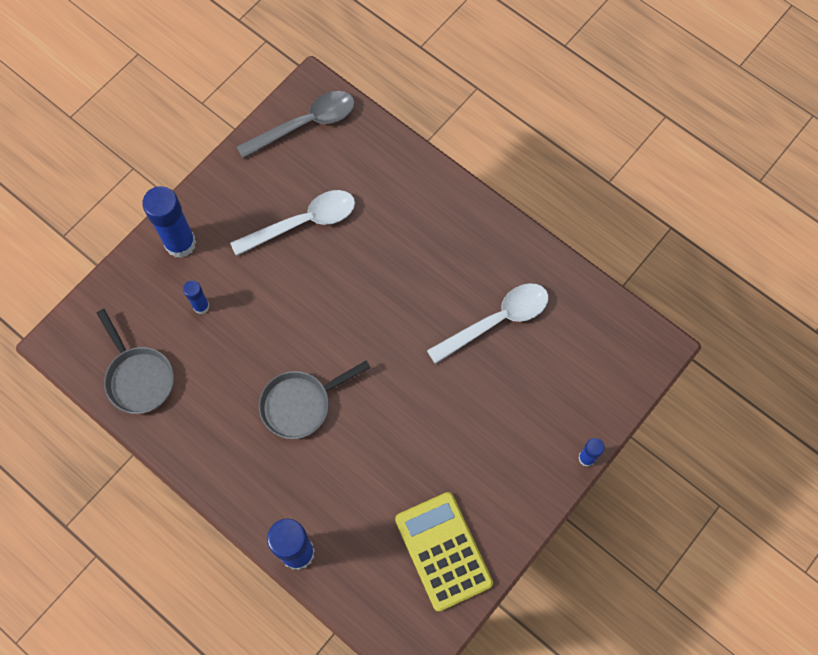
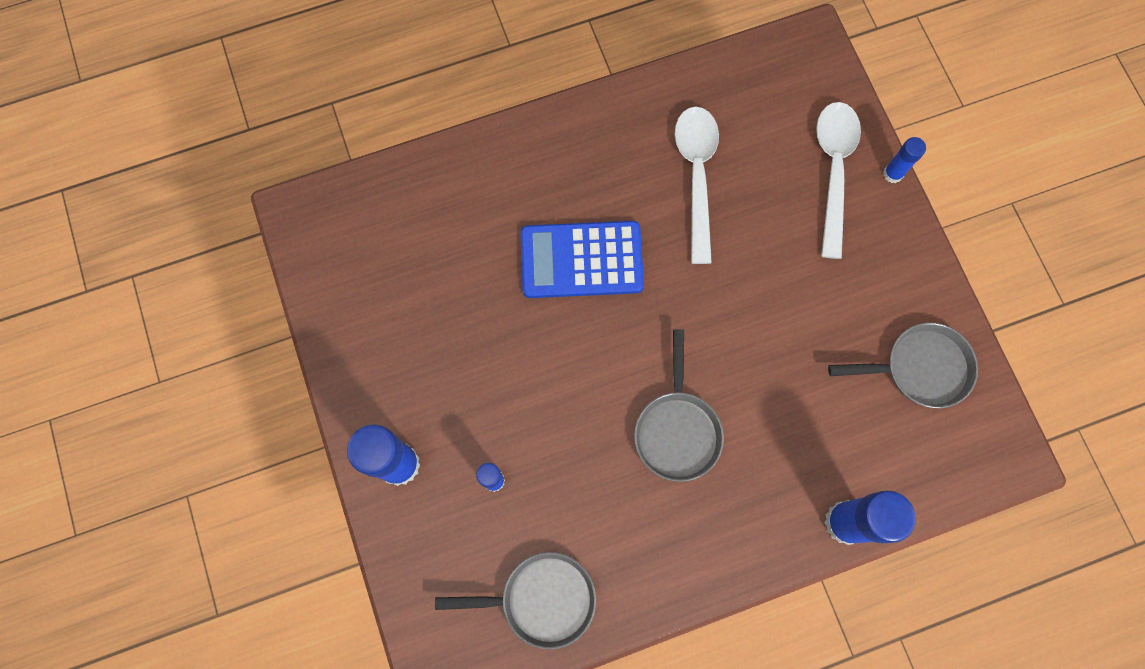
camera: 60 degrees left, 5 degrees up
white spoon [230,190,355,256] -> white spoon moved to [816,102,861,259]
grey spoon [236,91,355,159] -> none
yellow calculator [395,492,493,612] -> grey pan [828,323,978,408]
none -> blue calculator [520,221,644,298]

